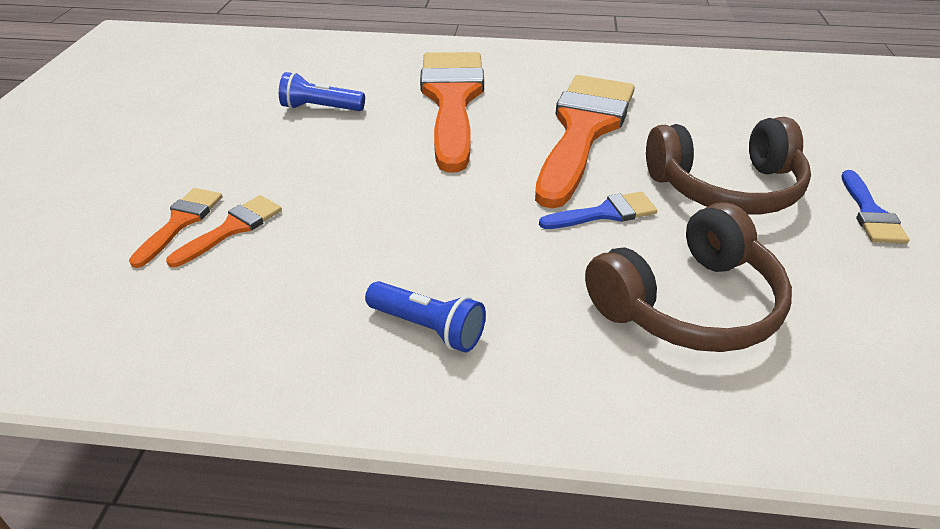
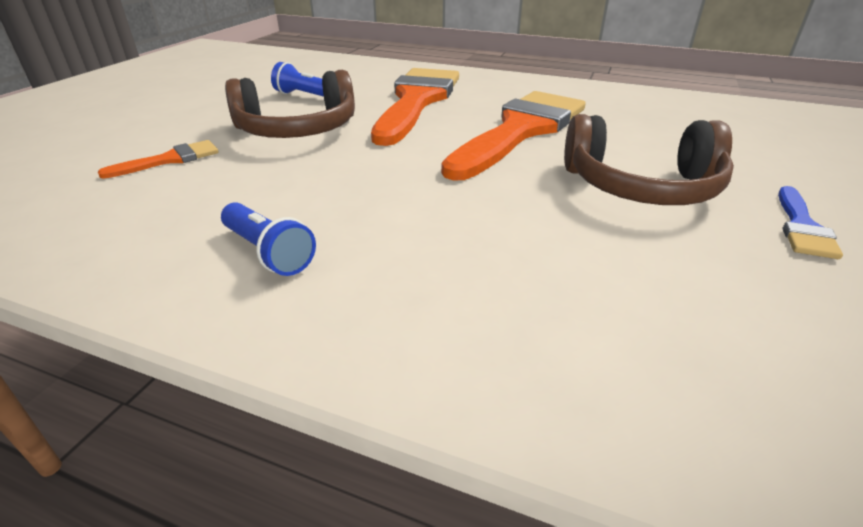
camera: 15 degrees right, 5 degrees down
orange brush [129,188,222,268] -> none
blue brush [539,192,657,229] -> none
brown headphones [585,202,792,352] -> brown headphones moved to [225,70,355,138]

